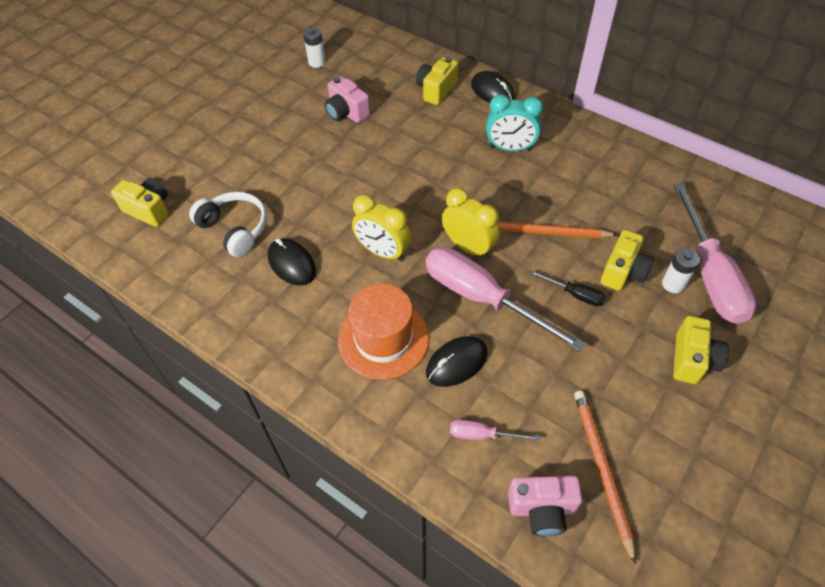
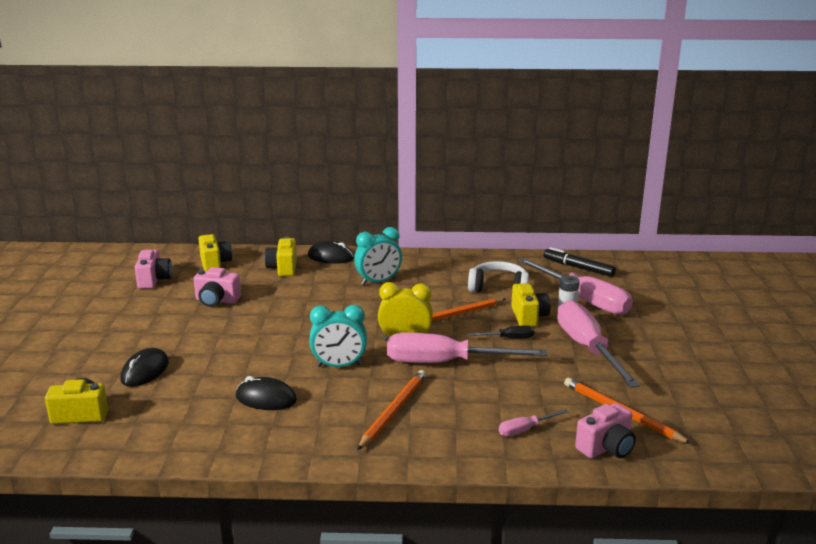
camera: 35 degrees left, 30 degrees down
white headphones [189,192,267,257] -> white headphones moved to [468,261,529,292]
white battery [303,27,326,68] -> pink camera [135,249,172,289]
orange hat [338,284,429,380] -> orange pencil [357,370,426,450]
yellow clock [352,194,411,261] -> turquoise clock [309,305,367,367]
black mouse [426,336,488,387] -> black mouse moved to [120,348,169,387]
yellow camera [673,316,729,384] -> yellow camera moved to [198,234,232,271]
none -> black marker [544,247,616,277]
none -> pink screwdriver [557,300,640,387]

